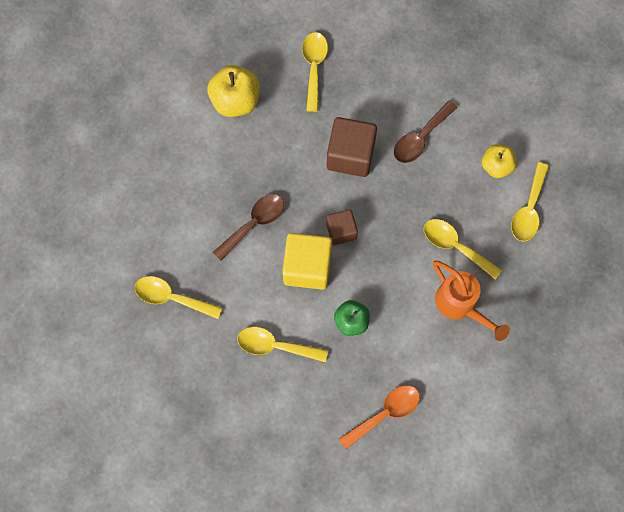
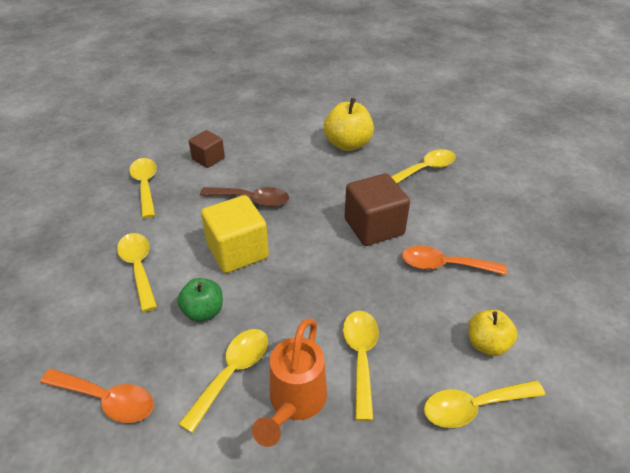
camera: 55 degrees right, 30 degrees down
brown cube [326,209,358,245] -> brown cube moved to [189,130,225,168]
brown spoon [394,100,458,163] -> orange spoon [402,246,507,275]
none -> yellow spoon [179,329,268,433]

